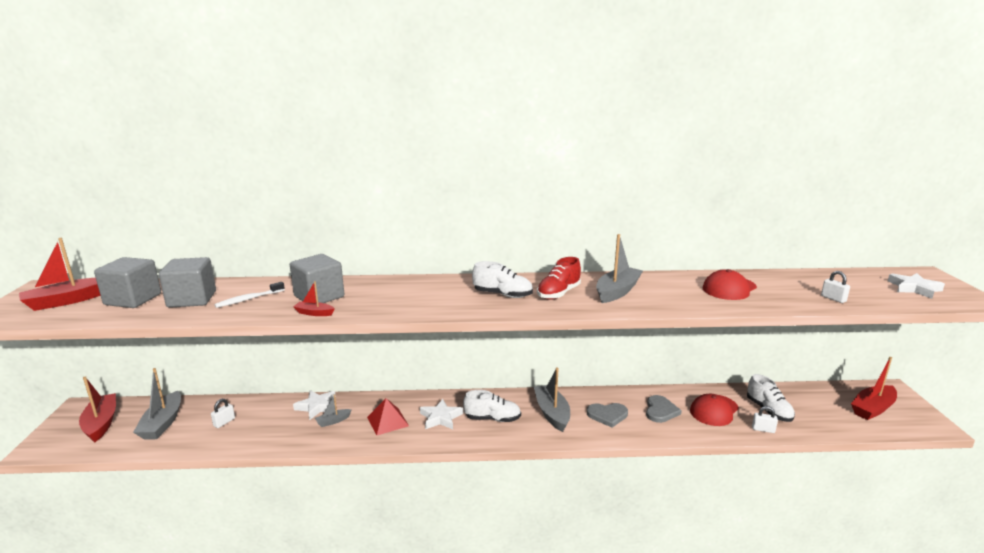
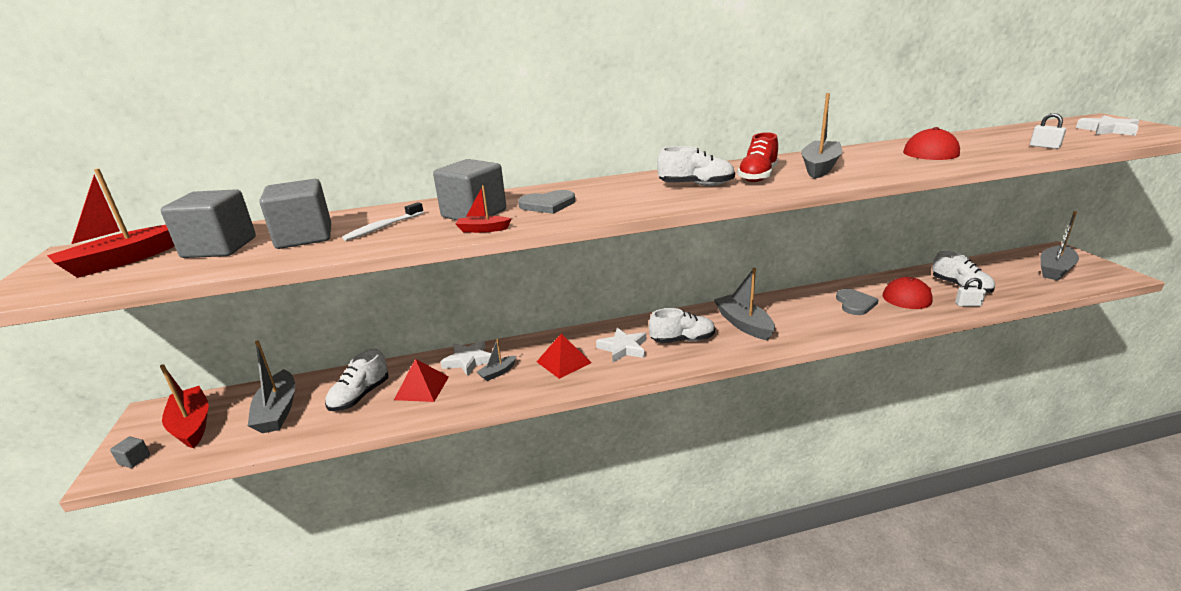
camera: 10 degrees left, 5 degrees up
white padlock [211,399,235,428] -> white shoe [325,349,389,411]
grey heart [587,403,628,427] -> grey heart moved to [518,190,575,214]
red boat [851,357,897,420] -> grey boat [1041,211,1079,280]
none -> grey cube [110,437,150,468]
none -> red pyramid [394,359,449,402]

